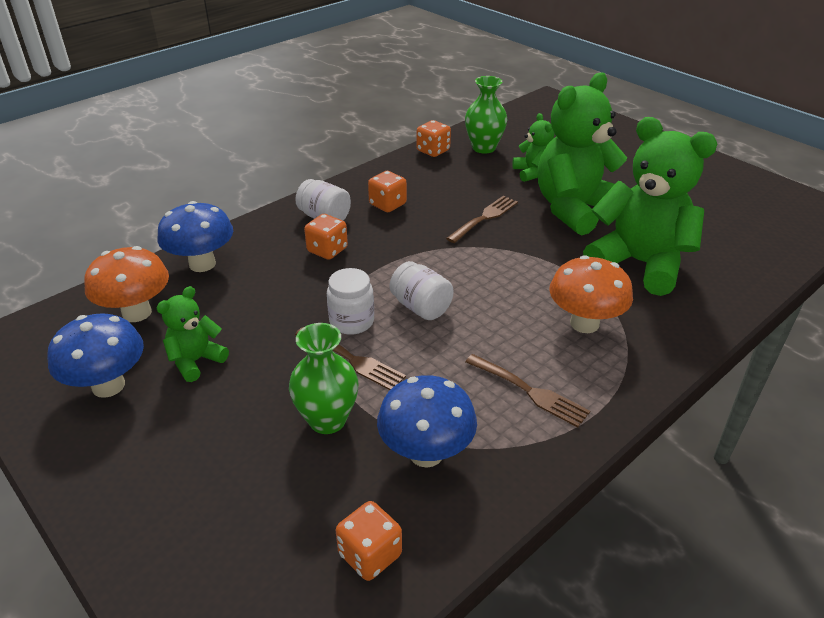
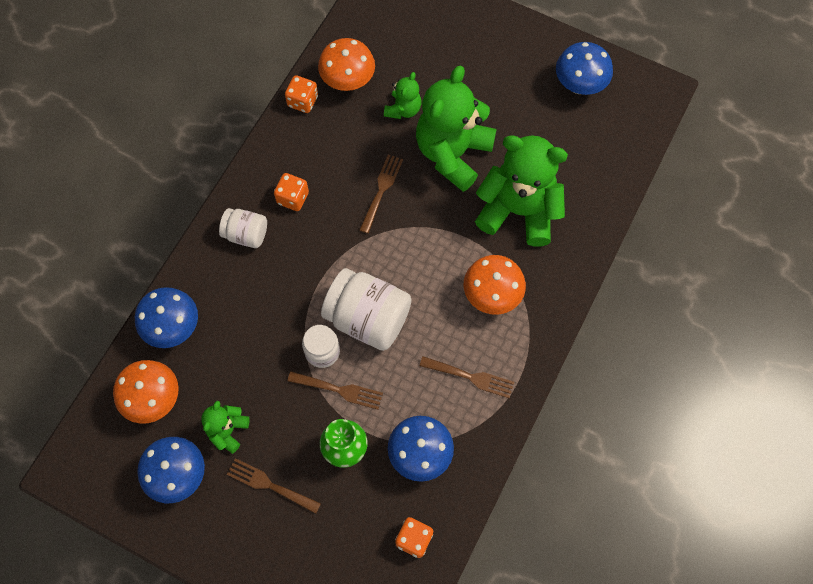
camera: 20 degrees left, 30 degrees up
orange dice [304,214,348,260] -> none
white jar [390,261,453,320] -> white jar [321,268,411,351], size x1.77
green vase [465,76,507,154] -> orange mushroom [318,38,375,91]
green teddy bear [512,113,555,182] -> green teddy bear turned 60 degrees clockwise [384,72,421,119]
none -> brown fork [227,458,321,514]
none -> blue mushroom [556,42,613,95]

